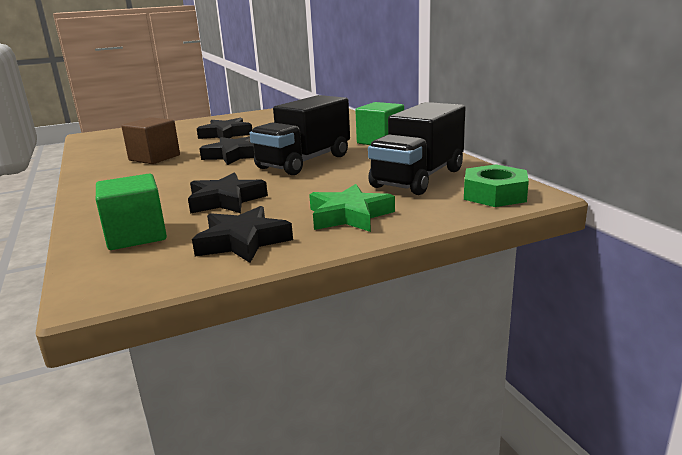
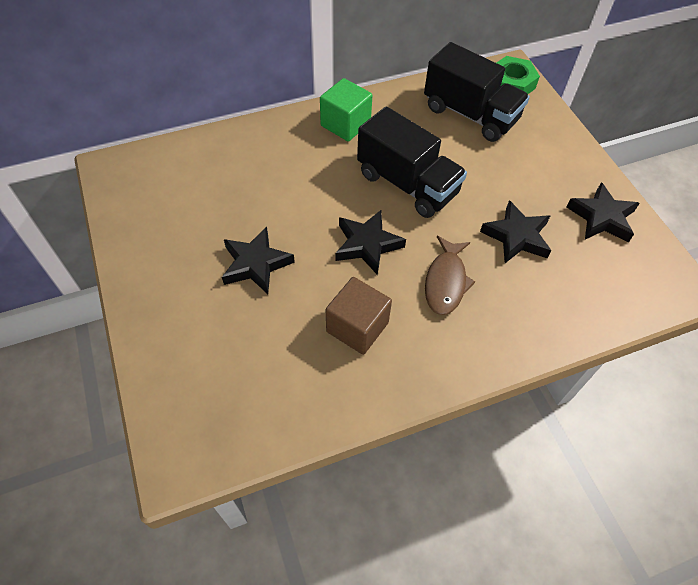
camera: 90 degrees left, 35 degrees up
green cube [96,174,167,250] -> none
green star [309,184,395,232] -> none
none -> brown fish [425,236,476,315]

